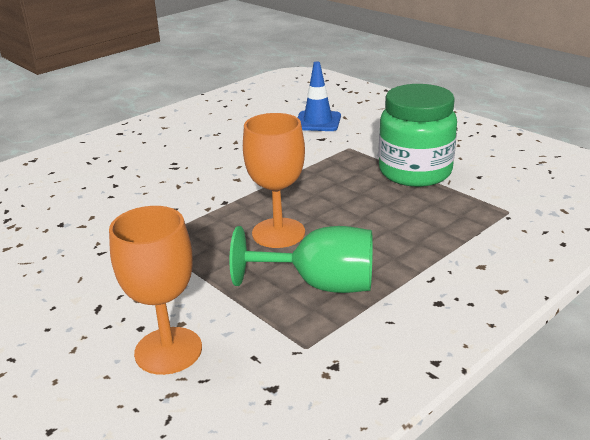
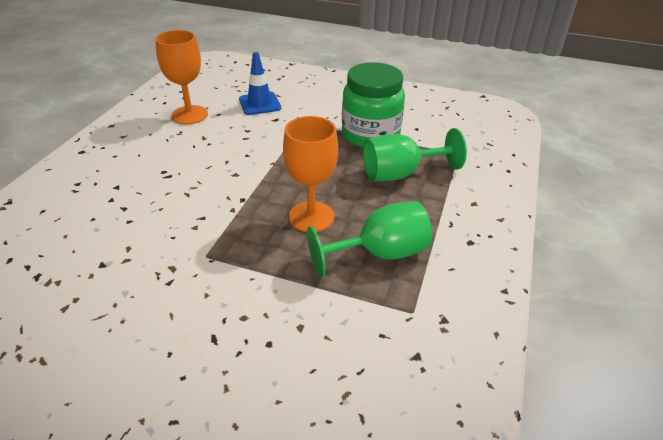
camera: 30 degrees left, 10 degrees up
orange goblet [109,206,202,375] -> orange goblet moved to [155,30,208,125]
none -> green goblet [363,128,467,181]

